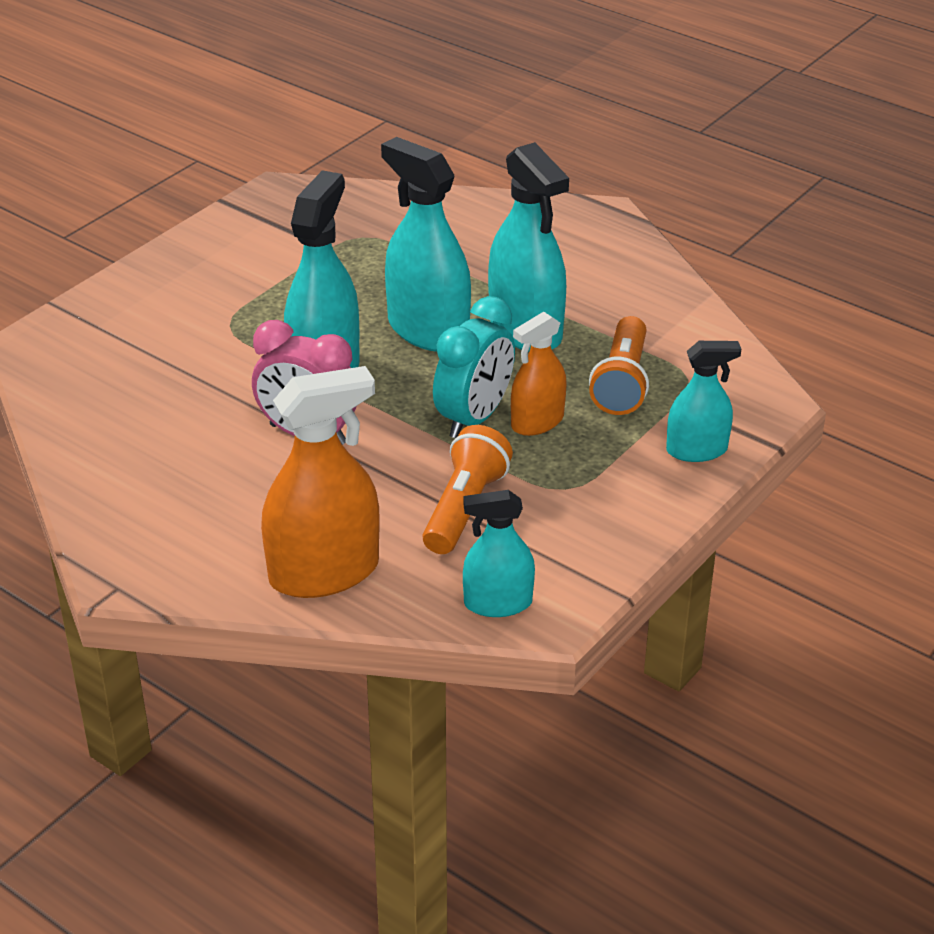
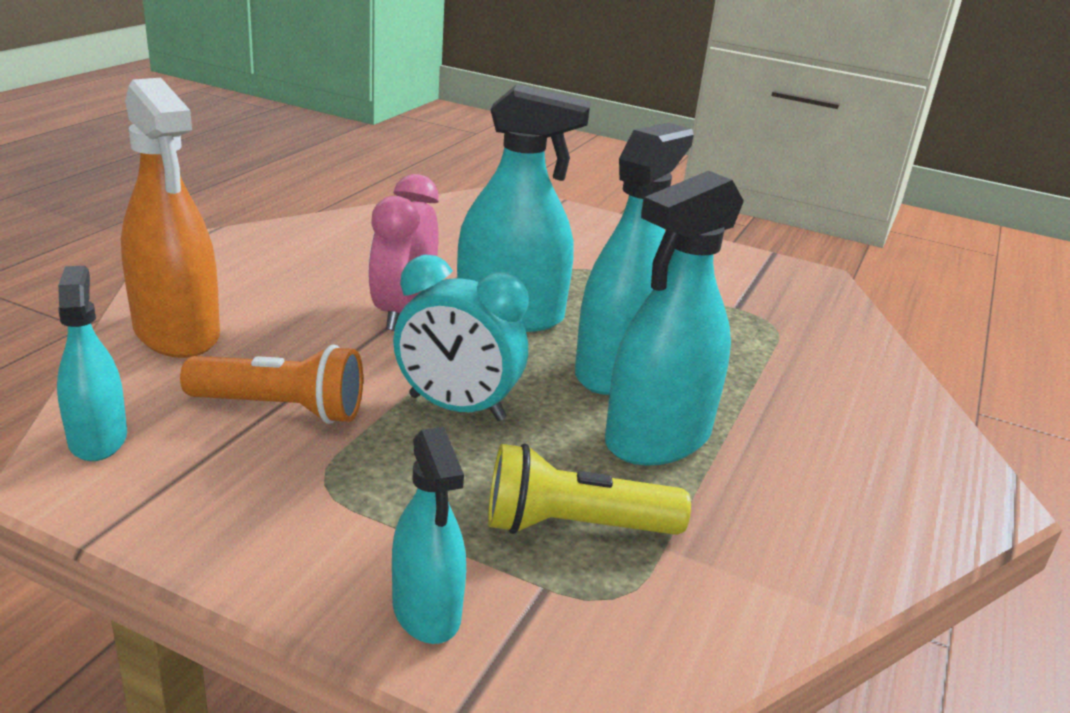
camera: 75 degrees right, 10 degrees down
orange spray bottle [511,312,567,436] -> none
orange flashlight [589,316,649,415] -> yellow flashlight [488,444,691,535]

